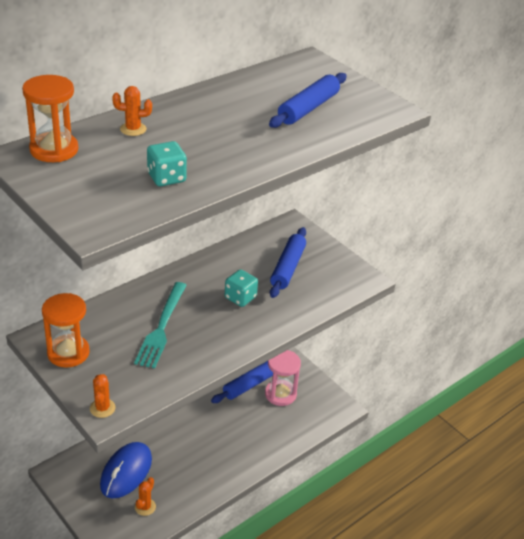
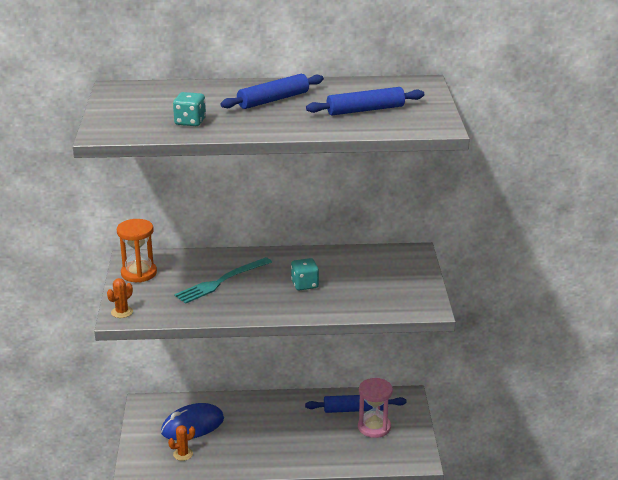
camera: 40 degrees right, 10 degrees down
orange hourglass [22,75,78,162] -> none
orange cactus [112,86,152,136] -> none
blue rolling pin [270,227,306,298] -> blue rolling pin moved to [220,74,324,109]

